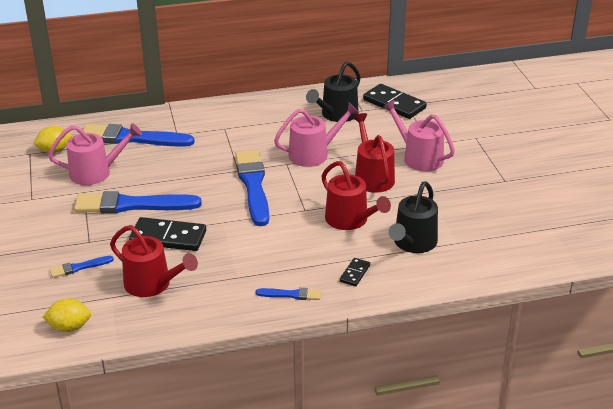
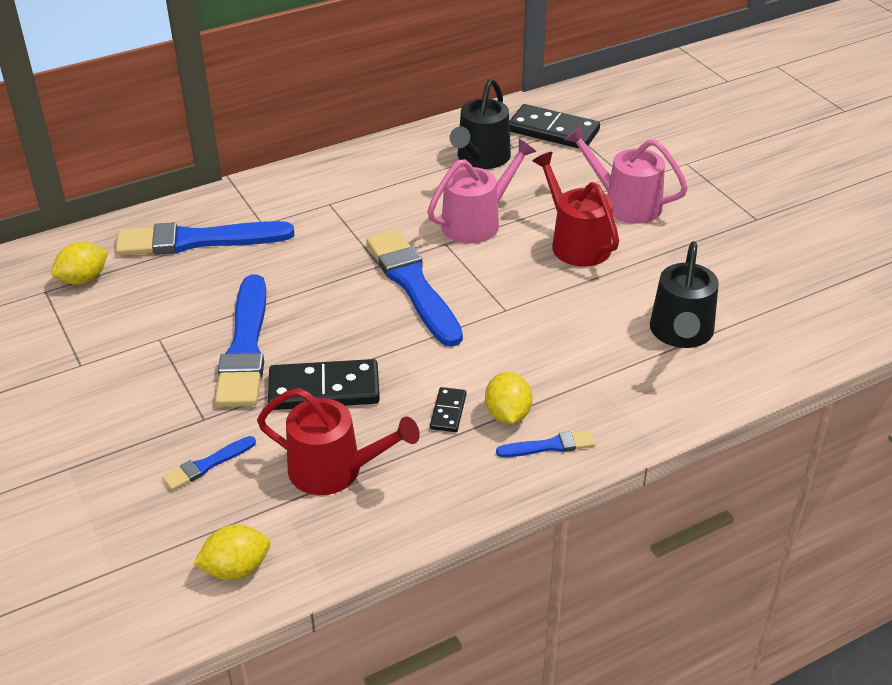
camera: 15 degrees left, 5 degrees up
pink watering can [48,123,142,185] -> none
blue brush [74,191,202,213] -> blue brush turned 75 degrees counterclockwise [215,274,266,407]
red watering can [321,161,391,230] -> none
black domino [340,258,370,286] -> black domino moved to [430,387,466,432]
none -> yellow lemon [485,372,532,424]

